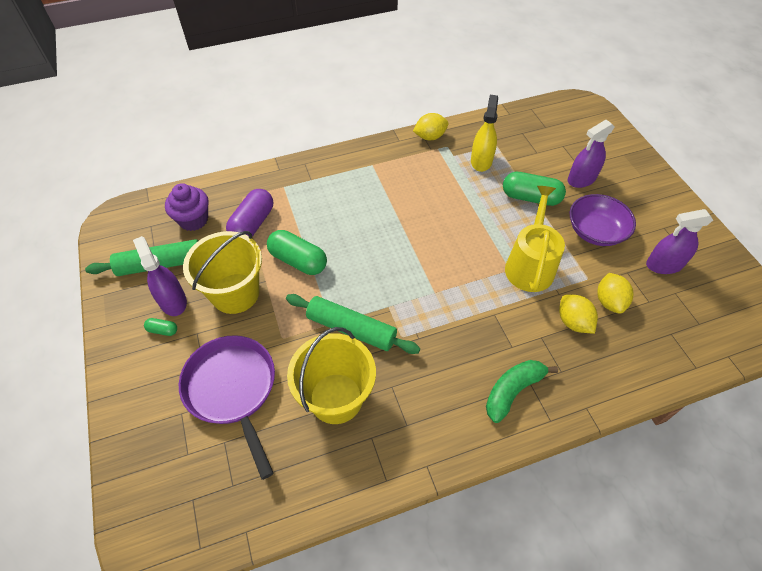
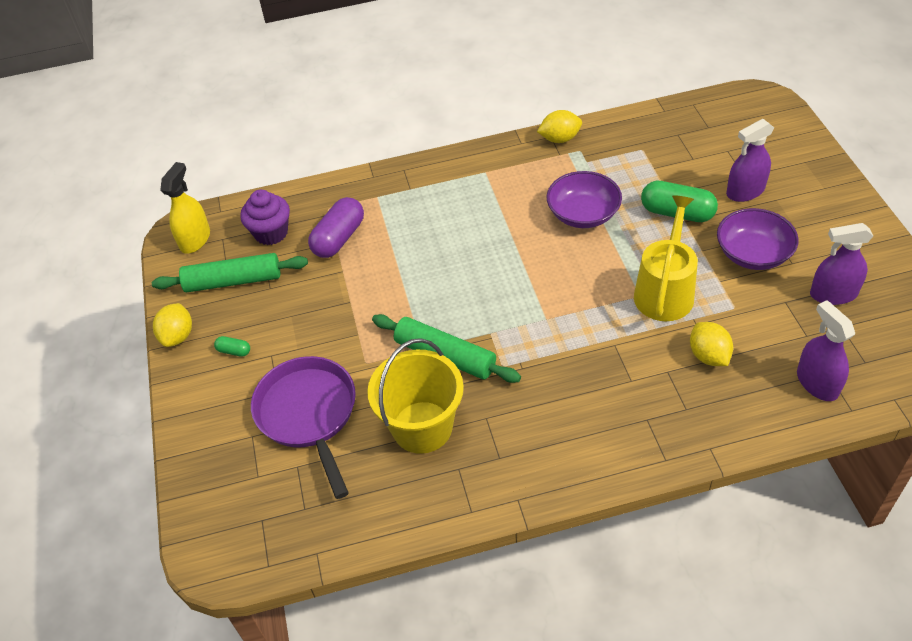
camera: 10 degrees right, 5 degrees down
purple spray bottle [133,236,187,316] -> purple spray bottle moved to [797,300,855,401]
yellow bucket [183,231,262,314] -> none
green capsule [267,230,327,275] -> none
yellow spray bottle [471,95,498,172] -> yellow spray bottle moved to [160,162,210,254]
green banana [486,360,558,423] -> none
yellow lemon [597,273,634,314] -> yellow lemon moved to [153,303,192,347]
none -> purple bowl [547,171,622,228]

